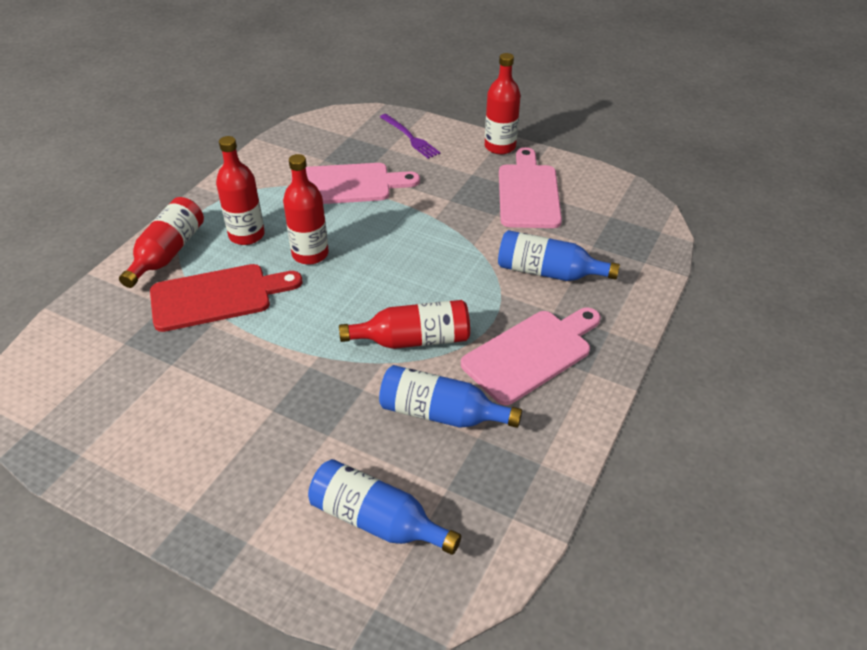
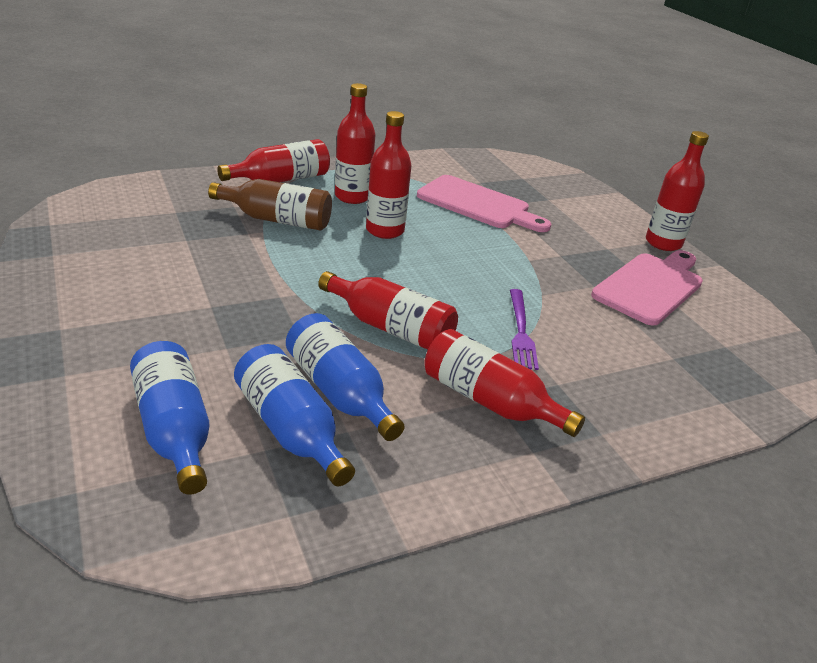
camera: 35 degrees right, 10 degrees down
red cutting board [150,264,302,332] -> brown bottle [208,179,332,231]
purple fork [380,114,440,159] -> purple fork moved to [510,289,539,370]
pink cutting board [461,308,601,405] -> red bottle [424,329,585,437]
blue bottle [498,230,620,281] -> blue bottle moved to [234,344,355,486]

